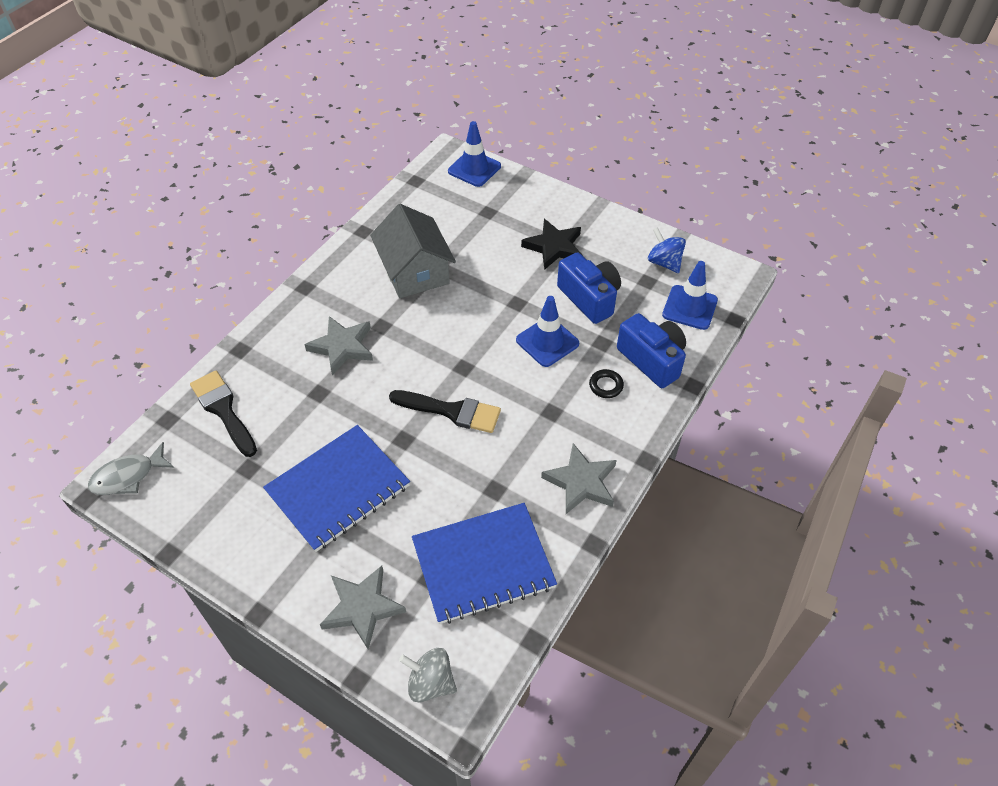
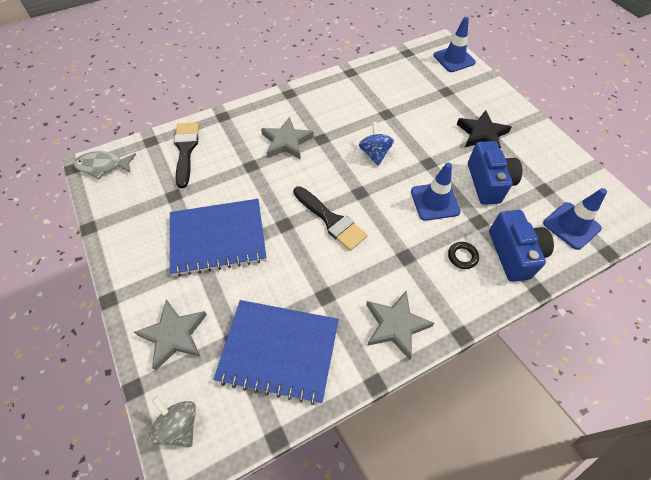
camera: 30 degrees right, 5 degrees up
grey house [370,204,456,298] -> none
blue spinning top [648,227,686,273] -> blue spinning top moved to [359,122,394,166]

